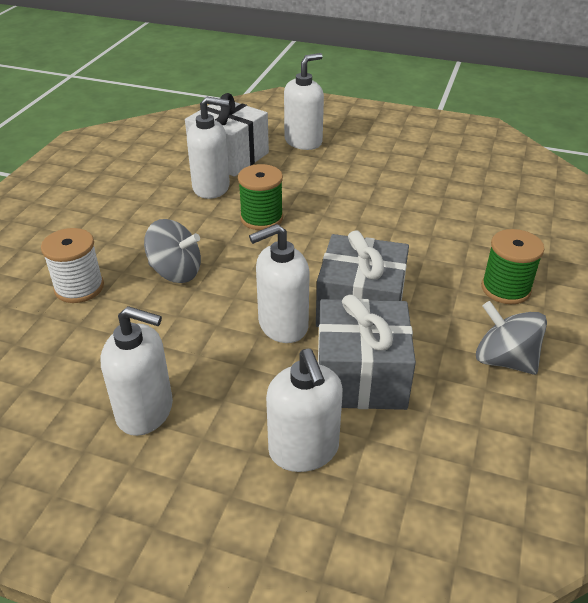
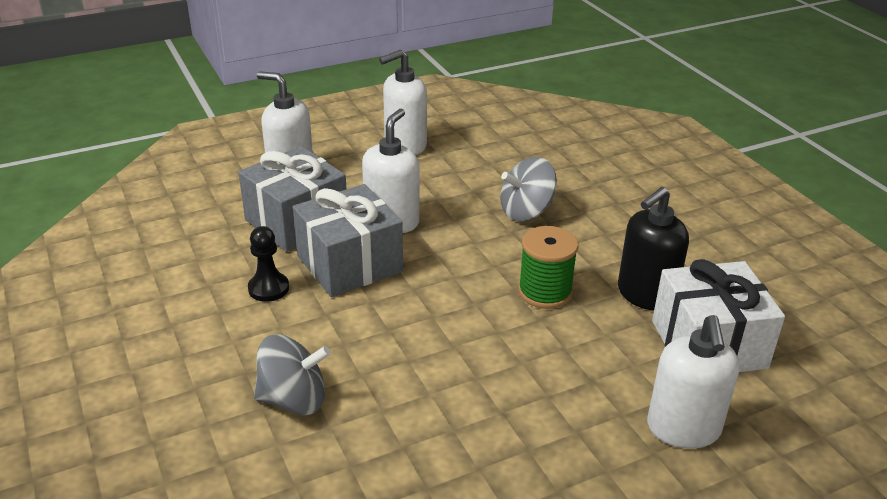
camera: 135 degrees right, 5 degrees down
white spool [41,228,104,303] -> none
white soap dispenser [187,97,230,199] -> black soap dispenser [618,187,689,311]
grey spinning top [476,301,547,375] -> grey spinning top moved to [254,335,331,415]
green spool [481,229,544,304] -> none
none -> black pawn [248,226,289,302]

